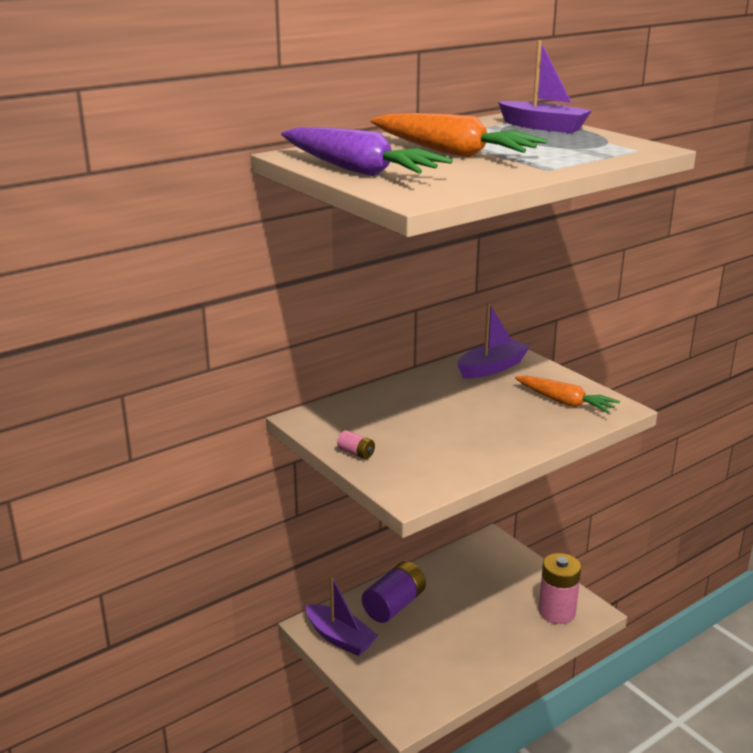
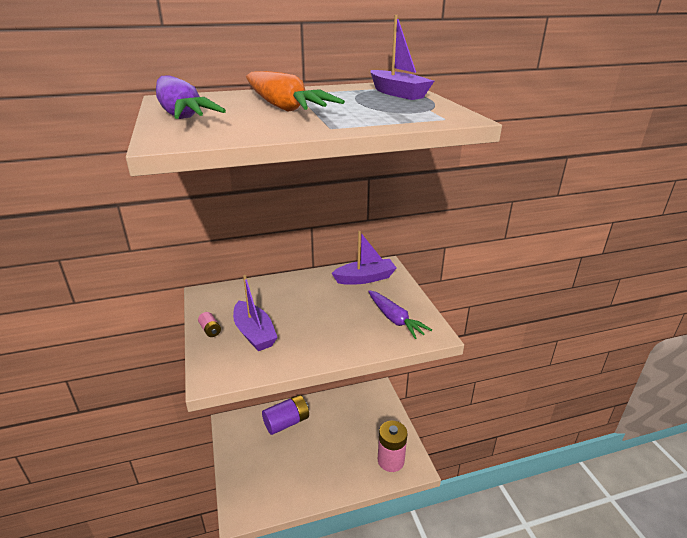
camera: 20 degrees right, 5 degrees up
purple boat [306,575,378,656] -> purple boat moved to [233,275,278,351]
orange carrot [515,375,620,413] -> purple carrot [368,290,432,339]

